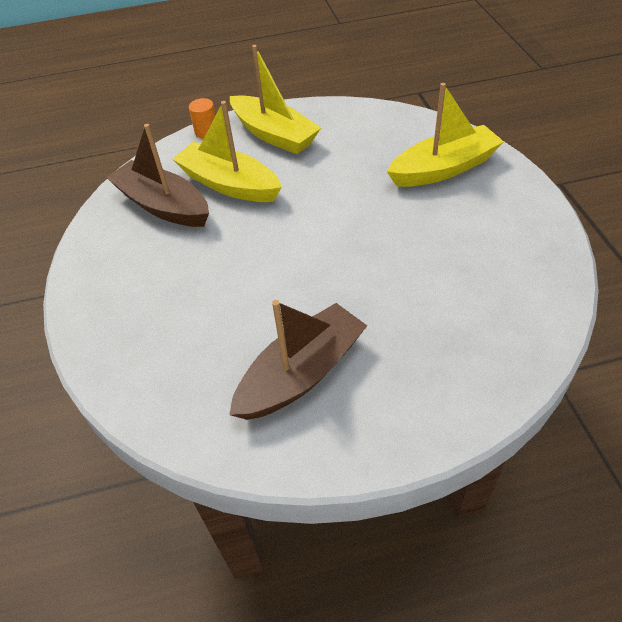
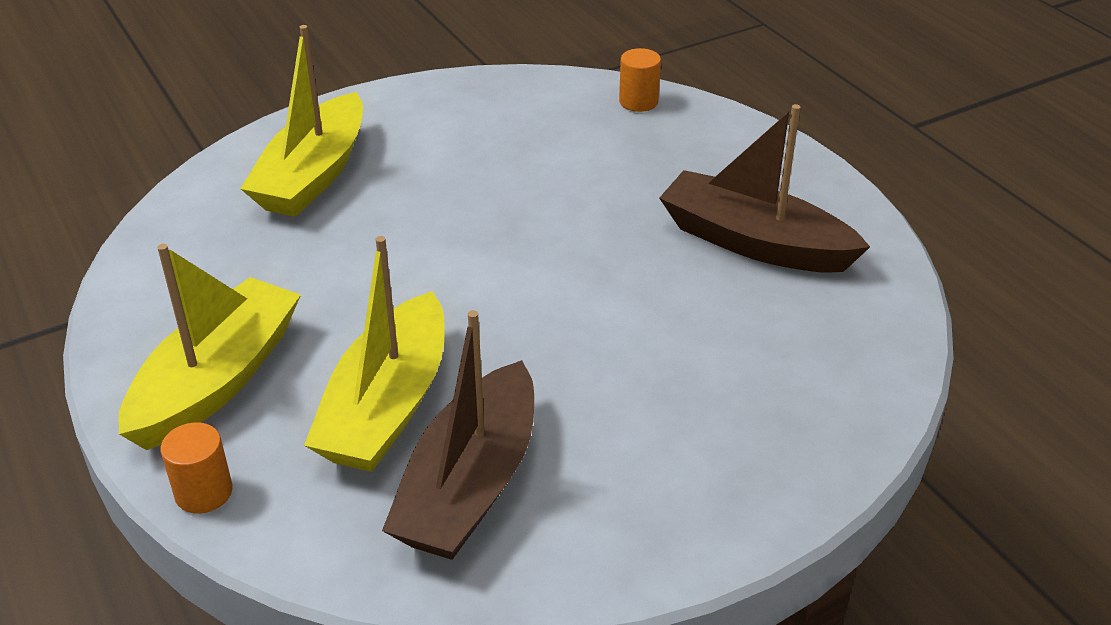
camera: 110 degrees left, 10 degrees down
yellow boat [387,83,504,187] -> yellow boat turned 120 degrees counterclockwise [240,25,363,217]
none -> orange cylinder [619,48,661,112]

